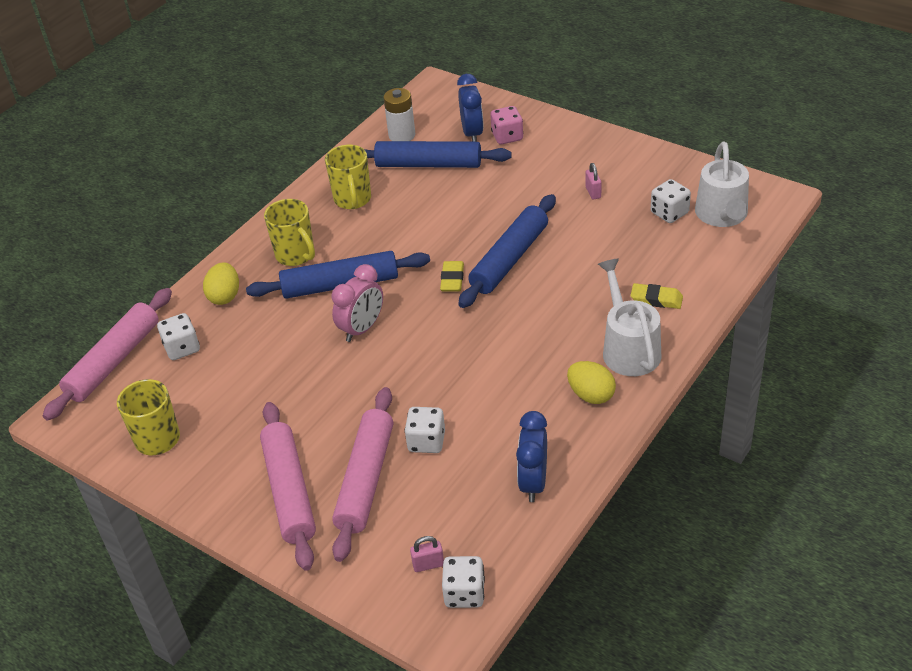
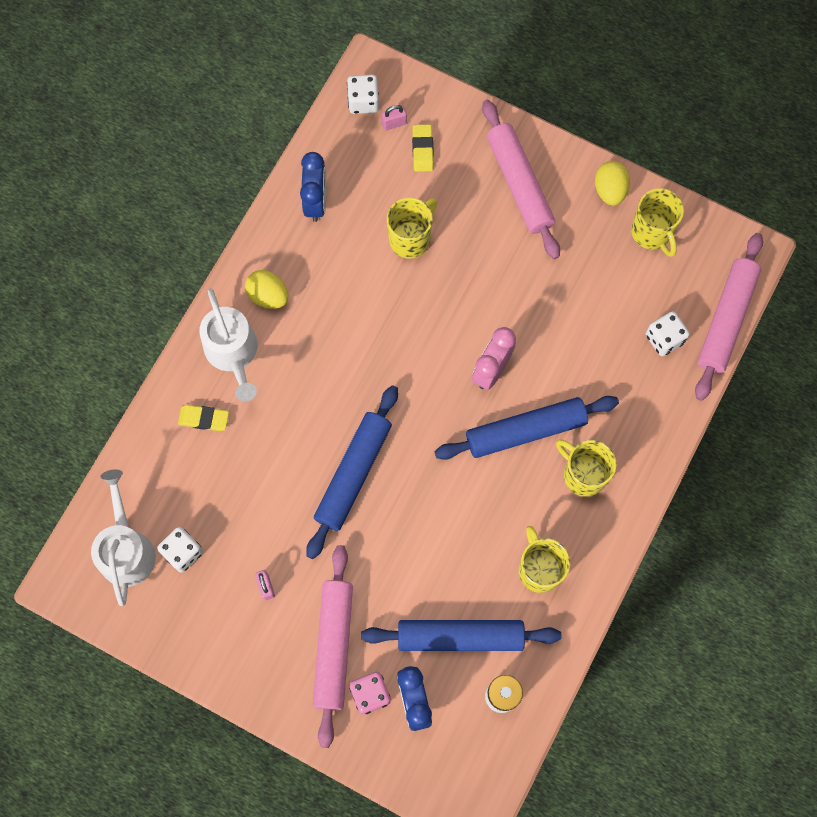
camera: 170 degrees right, 30 degrees up
yellow egg [203,262,239,305] -> yellow egg moved to [595,161,630,205]
pink rolling pin [332,387,393,562] -> pink rolling pin moved to [313,545,353,748]
white dice [405,407,445,453] -> yellow mug [387,198,437,259]
yellow eraser [440,261,464,291] -> yellow eraser moved to [412,124,433,172]

